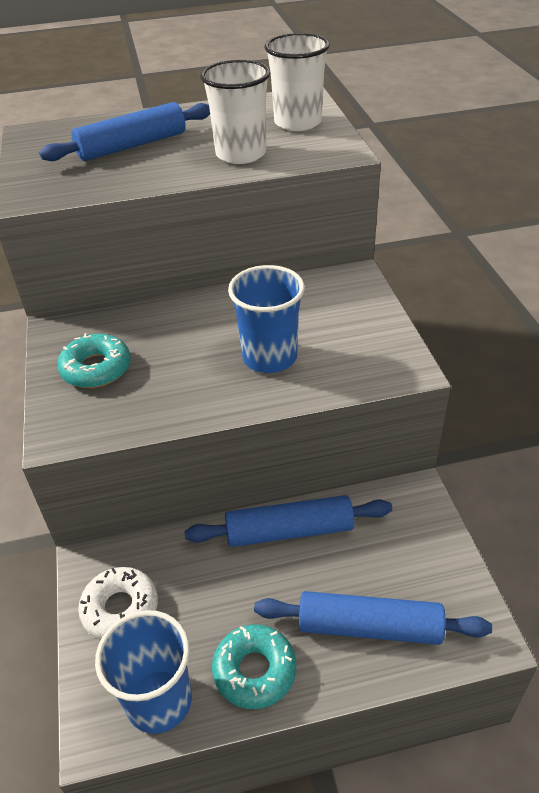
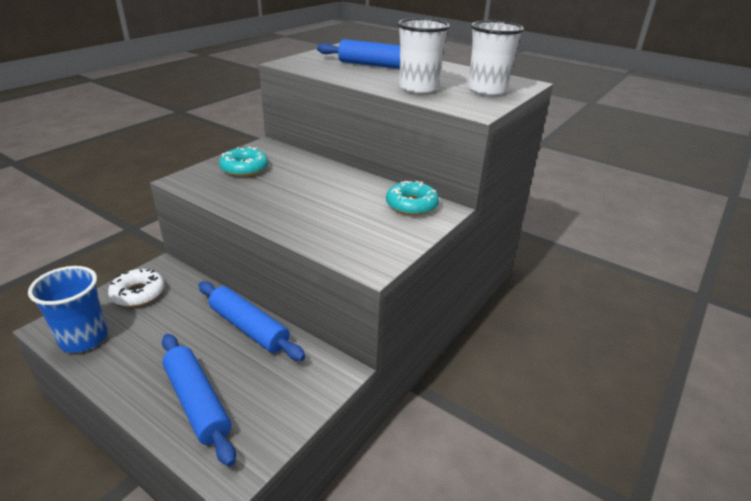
camera: 45 degrees right, 10 degrees down
turquoise donut [212,624,296,709] -> turquoise donut moved to [386,181,439,215]
blue cup [228,265,305,373] -> none

